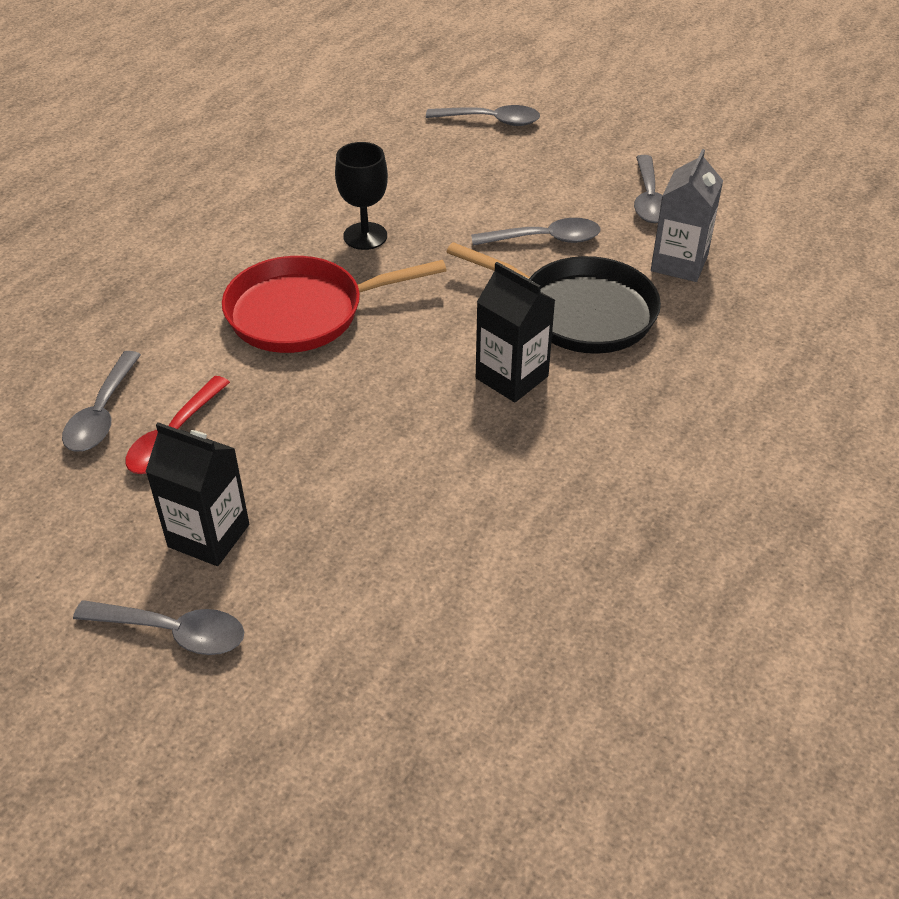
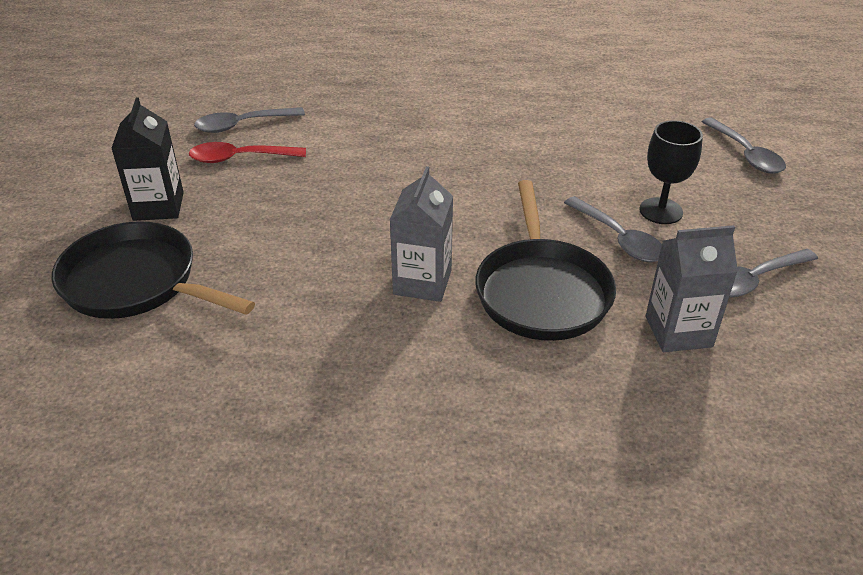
camera: 60 degrees right, 5 degrees down
grey spoon [73,600,244,655] -> none
red pan [222,256,447,353] -> none
black goblet [335,142,388,250] -> black goblet moved to [639,120,703,224]
black carton [476,262,555,402] -> grey carton [390,166,453,302]
none -> black pan [52,221,255,319]

